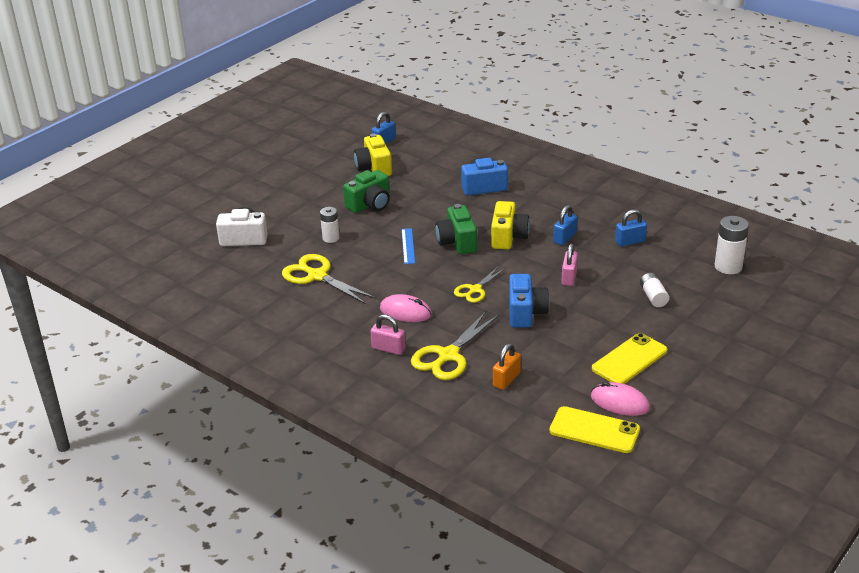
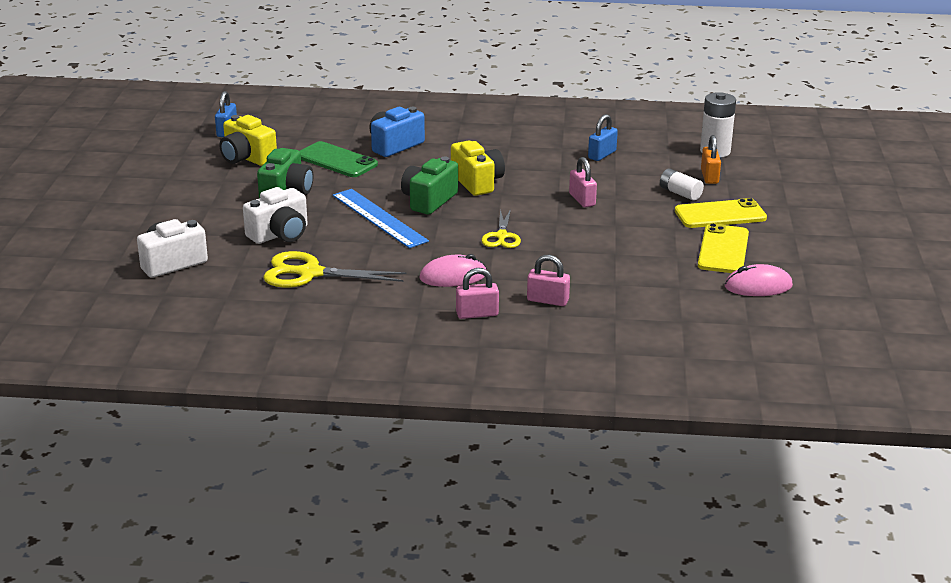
camera: 35 degrees left, 5 degrees down
white battery [320,207,339,243] -> white camera [243,187,307,244]
blue ruler [401,228,415,264] -> blue ruler [333,189,429,248], size x1.75
yellow scissors [411,311,499,380] -> pink padlock [527,255,570,306]
green camera [435,204,477,254] -> green camera turned 75 degrees clockwise [401,157,458,215]
orange padlock [493,343,521,390] -> orange padlock moved to [701,135,721,184]
blue camera [509,274,549,328] -> none
yellow phone [549,406,640,453] -> yellow phone moved to [675,198,767,228]
blue padlock [553,205,578,245] -> none
none -> green phone [300,141,378,177]

